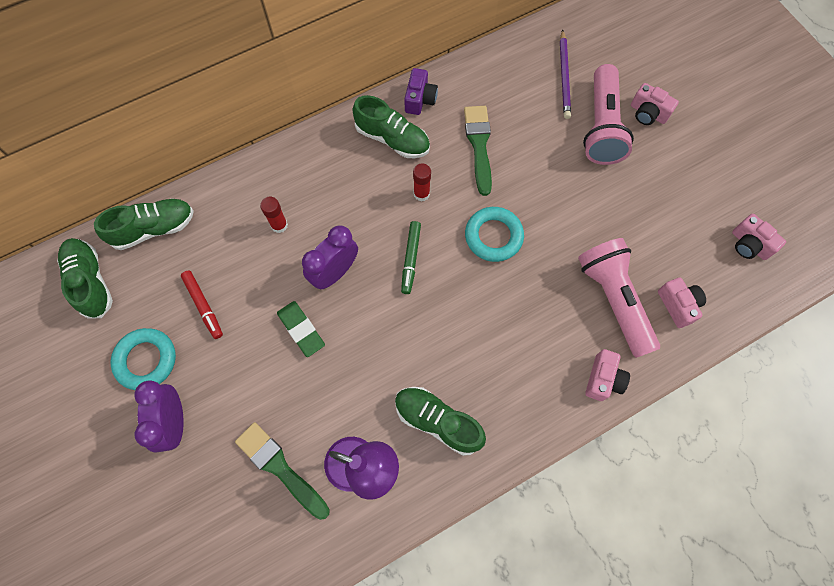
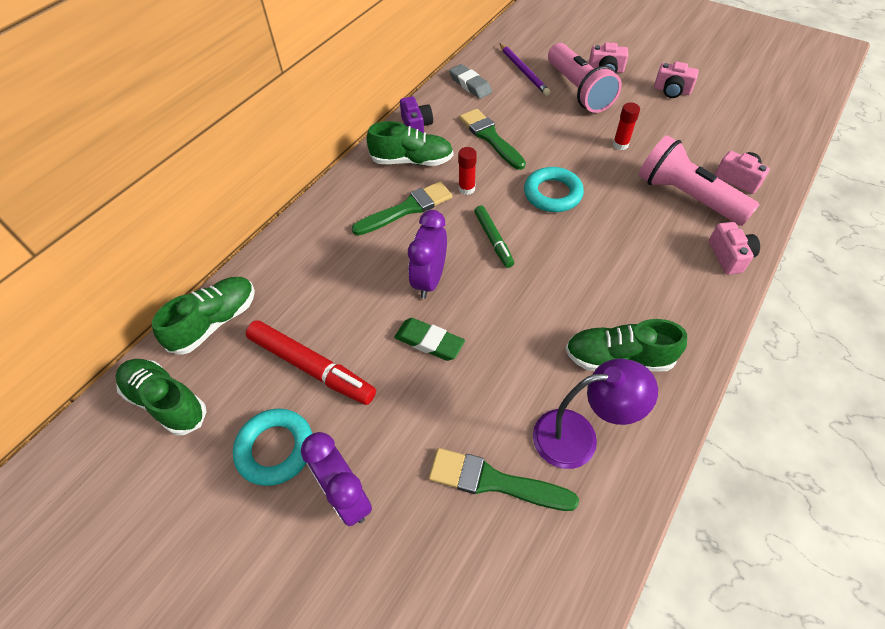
camera: 25 degrees left, 15 degrees down
red marker [181,270,223,339] -> red marker [246,320,376,405], size x1.64
red glue stick [260,197,288,233] -> red glue stick moved to [613,103,640,150]
pink camera [732,214,786,260] -> pink camera moved to [654,62,699,98]
none -> green brush [352,181,452,235]
none -> grey eraser [449,64,492,99]

